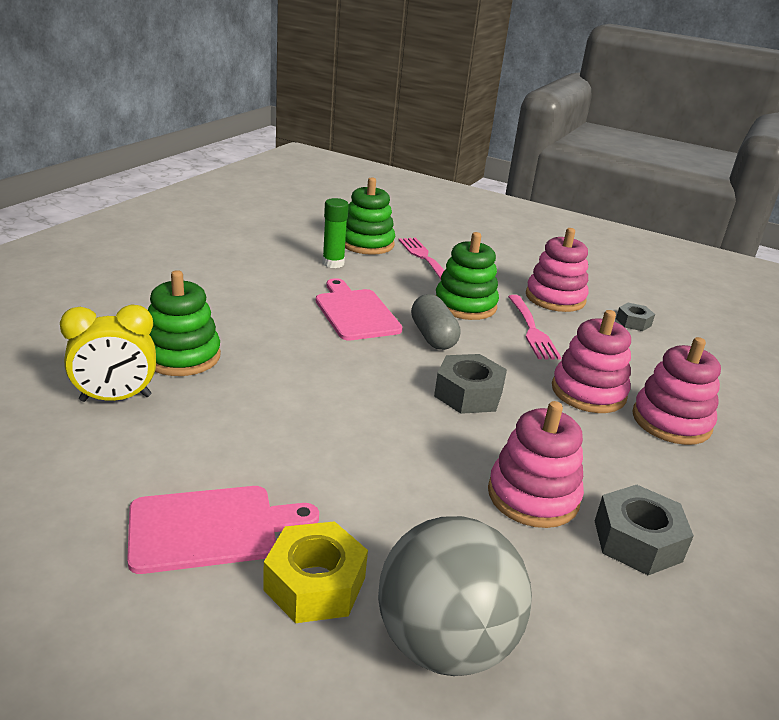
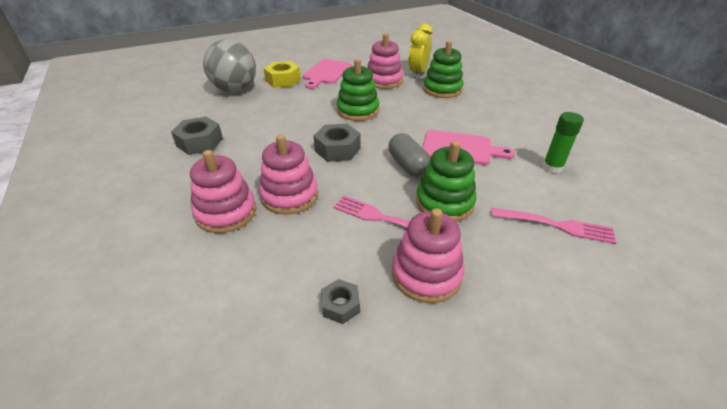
camera: 130 degrees right, 10 degrees up
green stacking toy [345,177,395,255] -> green stacking toy moved to [337,59,379,121]
grey capsule [411,294,461,350] -> grey capsule turned 45 degrees clockwise [388,133,431,177]
pink stacking toy [488,401,584,528] -> pink stacking toy moved to [368,33,403,89]

